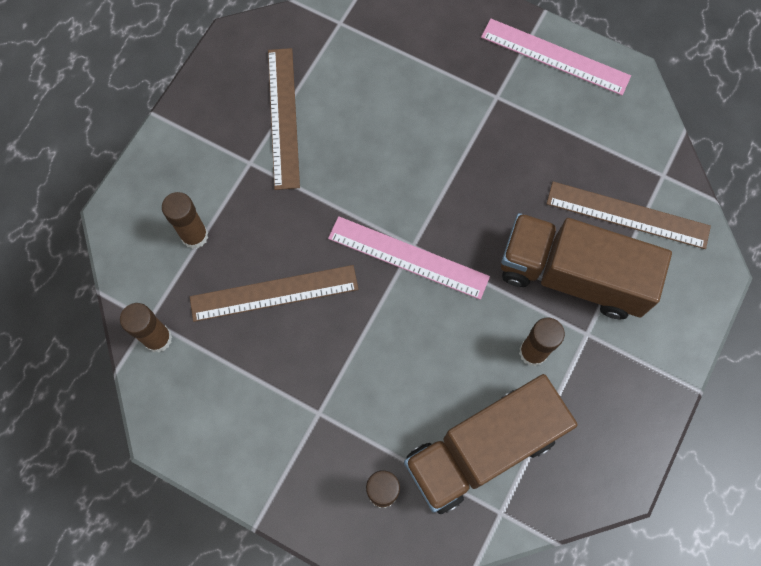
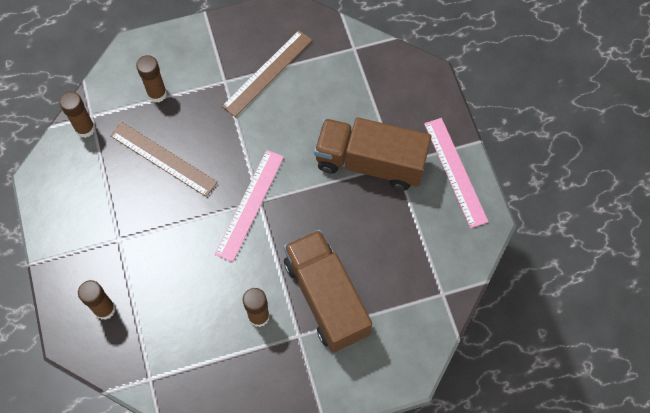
camera: 45 degrees right, 5 degrees down
pink ruler [328,216,490,300] -> pink ruler turned 45 degrees clockwise [215,150,284,262]
brown truck [404,374,578,514] -> brown truck moved to [314,117,431,191]
brown ruler [547,181,711,249] -> none

